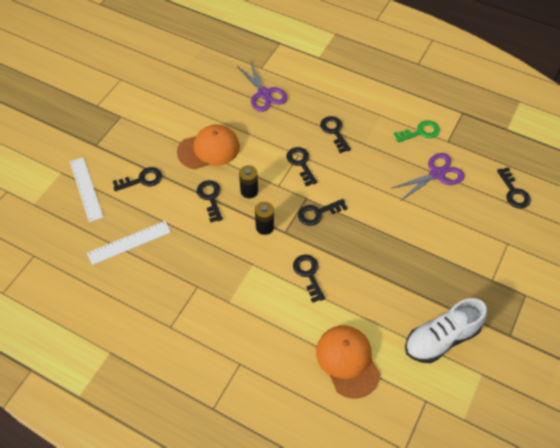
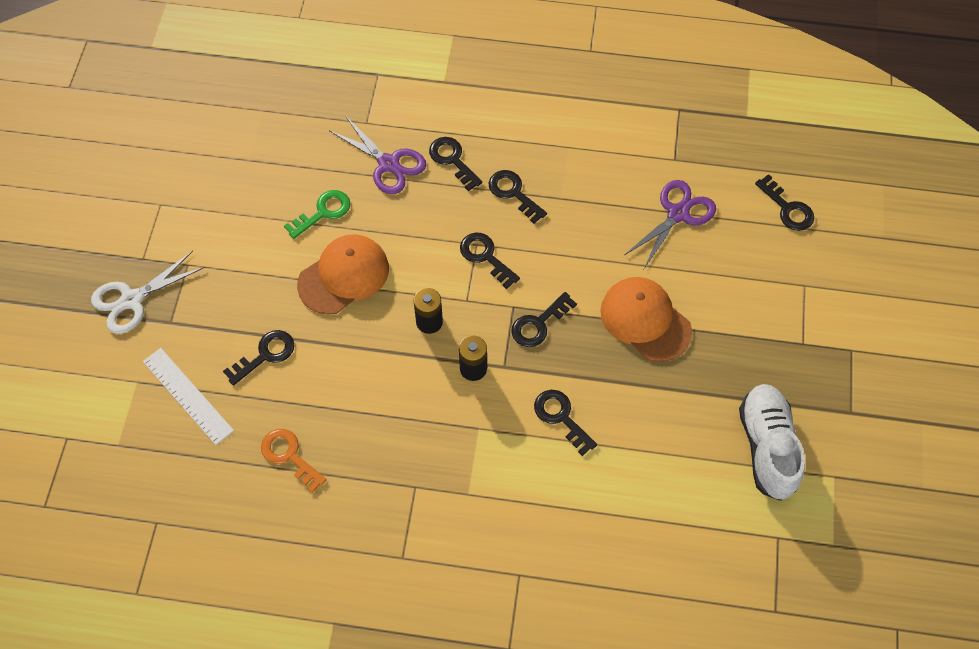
camera: 20 degrees left, 5 degrees up
white ruler [87,221,171,265] -> orange key [261,429,327,493]
black key [197,180,223,223] -> black key moved to [429,137,482,191]
orange cap [316,326,380,398] -> orange cap moved to [600,277,692,362]
green key [394,120,440,143] -> green key moved to [284,190,351,239]
white shoe [405,298,487,363] -> white shoe turned 135 degrees clockwise [739,384,805,501]
none -> white scissors [91,251,205,334]

